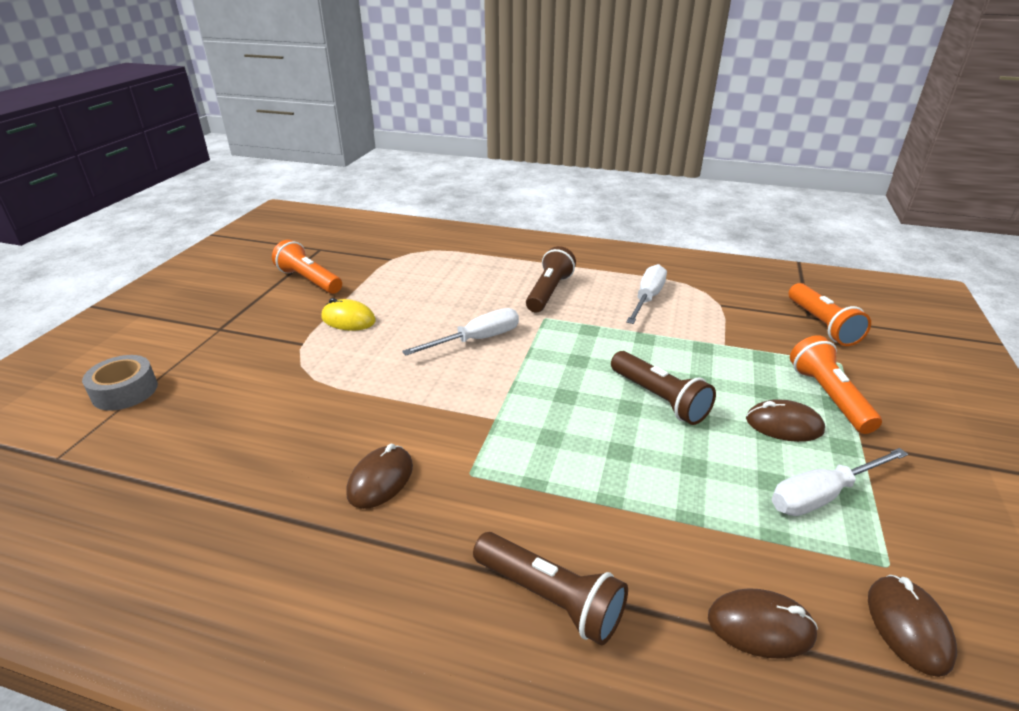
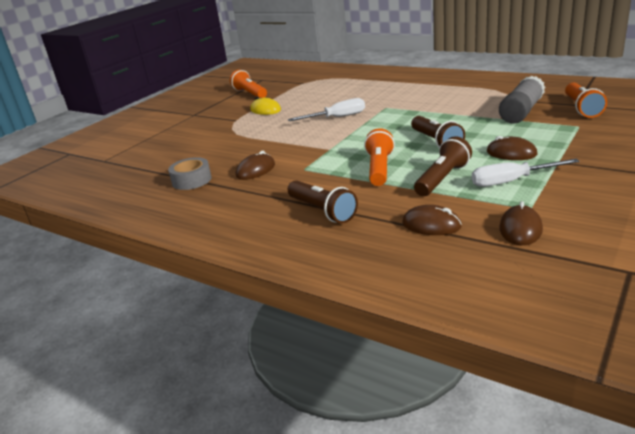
camera: 20 degrees right, 5 degrees down
grey tape [82,355,158,411] -> grey tape moved to [168,157,212,190]
brown flashlight [526,246,576,313] -> brown flashlight moved to [414,136,472,196]
white screwdriver [626,264,667,324] -> none
orange flashlight [790,335,882,434] -> orange flashlight moved to [364,128,395,186]
none -> grey glue stick [499,76,545,124]

